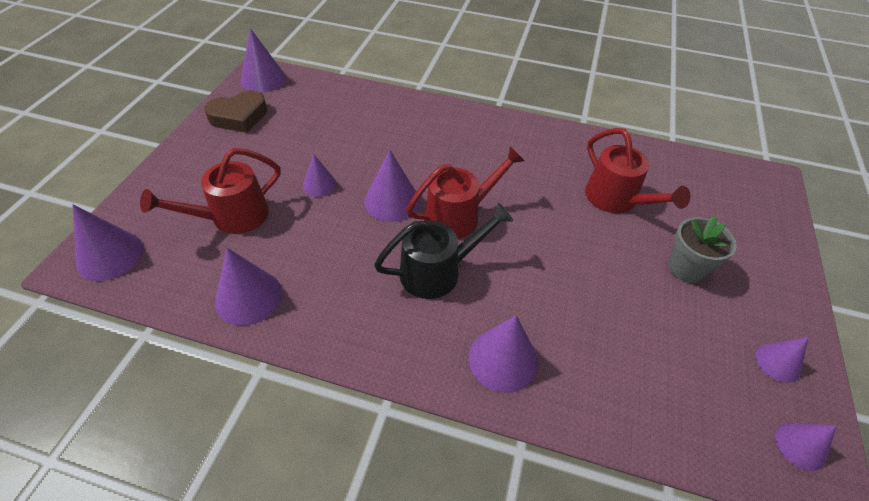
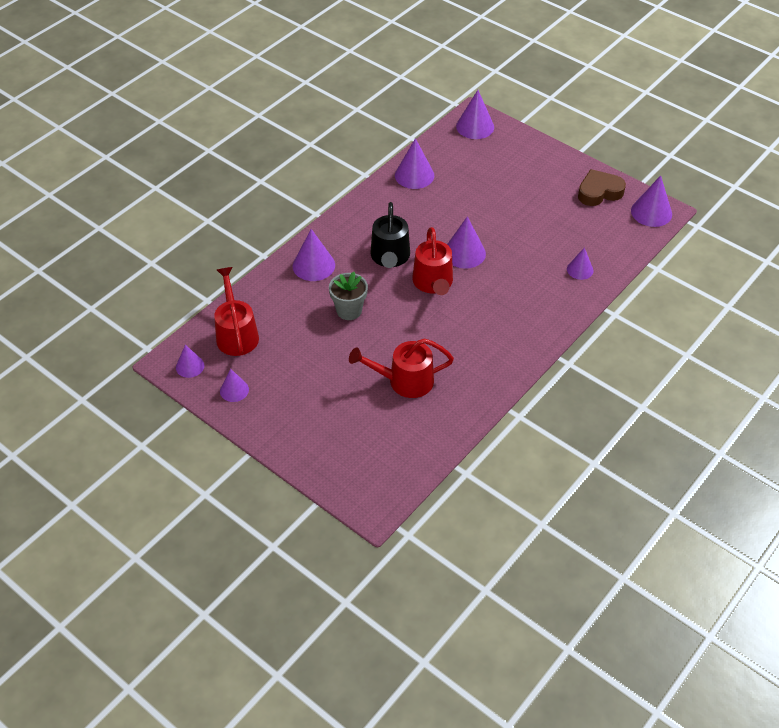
camera: 115 degrees right, 0 degrees up
red watering can [140,148,280,234] -> red watering can moved to [214,267,259,356]
brown heart [204,90,267,133] -> brown heart turned 75 degrees clockwise [578,169,626,206]
purple cone [303,154,337,197] -> purple cone moved to [567,248,593,280]
grey flower pot [668,216,737,283] -> grey flower pot moved to [329,272,368,320]

